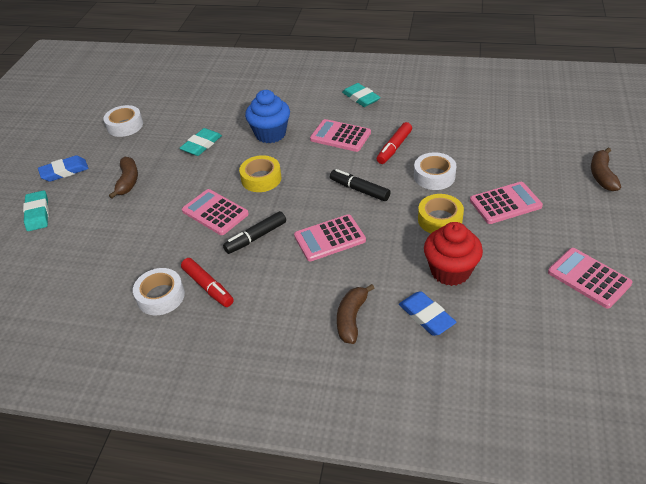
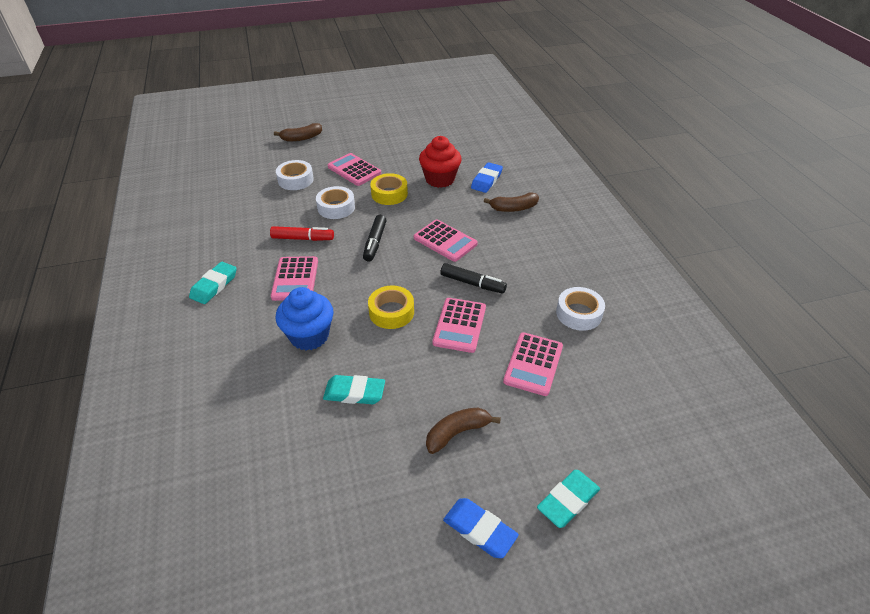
camera: 120 degrees left, 0 degrees up
white tape [103,105,143,137] -> white tape moved to [276,160,314,190]
red marker [181,258,234,307] -> none
pink calculator [548,248,633,309] -> pink calculator moved to [503,332,563,396]

